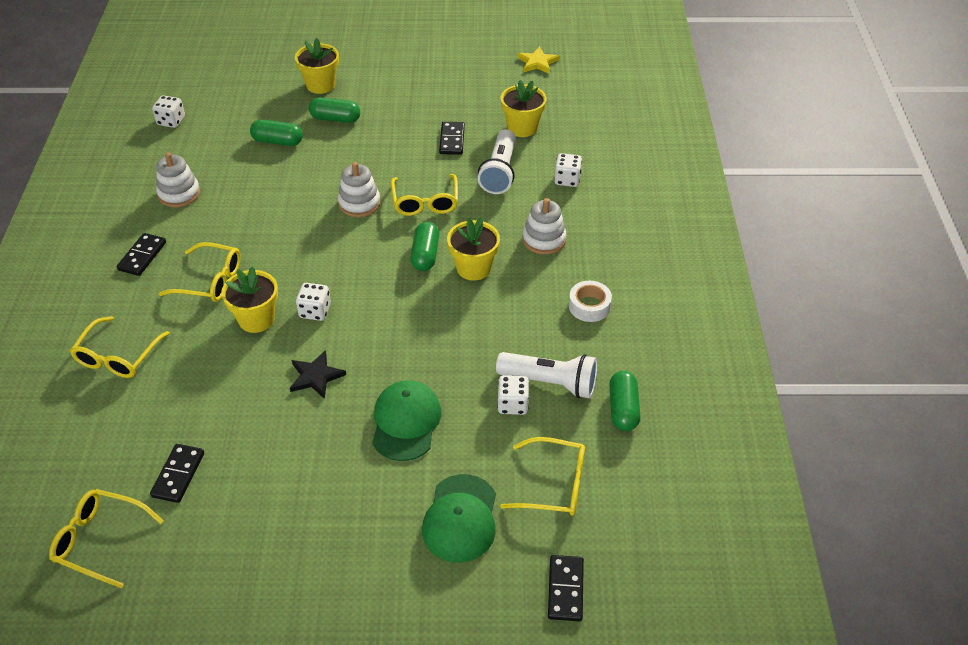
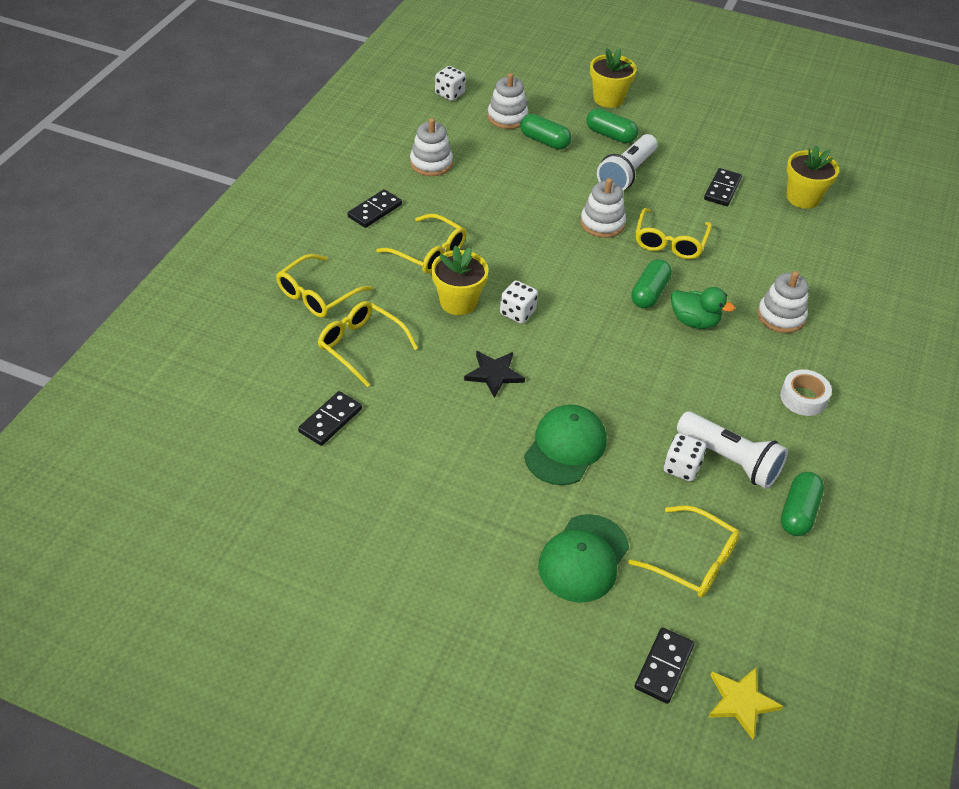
camera: 20 degrees right, 0 degrees up
yellow glasses [49,489,164,588] -> yellow glasses moved to [318,301,418,387]
yellow flower pot [447,217,500,281] -> green duck [671,287,735,329]
white flashlight [478,129,516,194] -> white flashlight moved to [597,134,657,191]
yellow star [517,46,560,74] -> yellow star moved to [708,668,783,739]
white dice [554,153,582,187] -> none
none -> white stacking toy [487,73,528,129]

